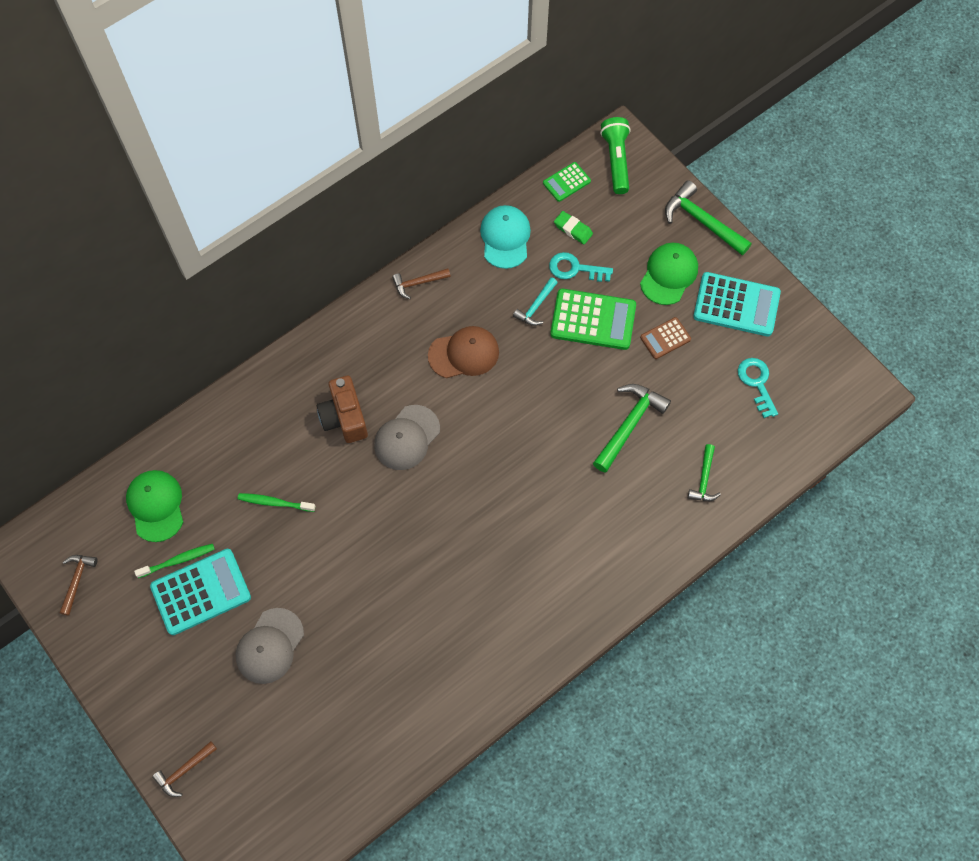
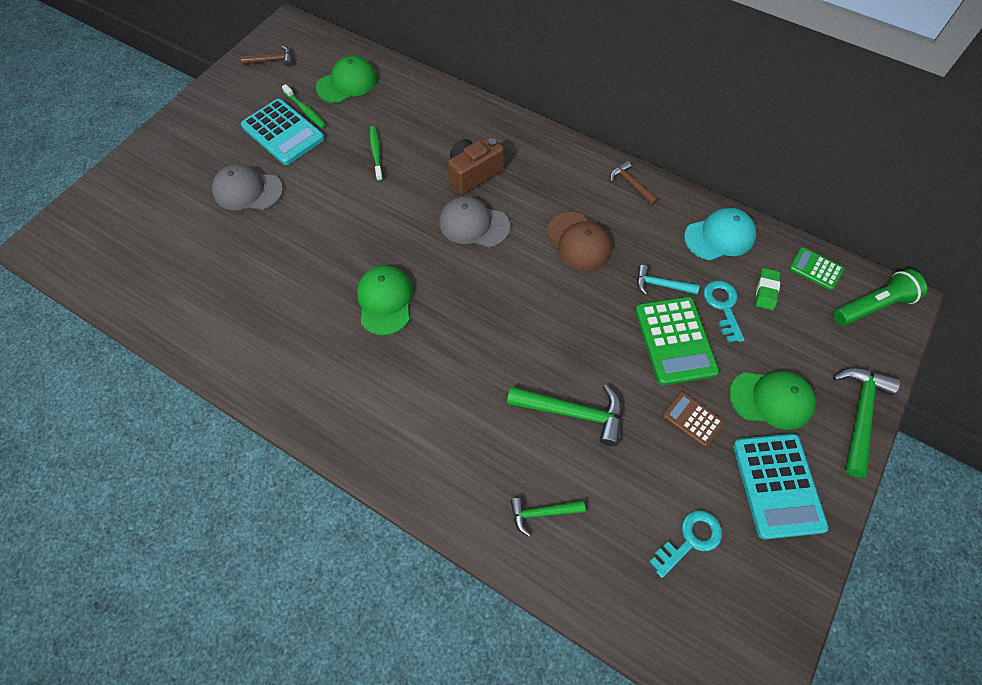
camera: 70 degrees right, 5 degrees down
brown hammer [152,741,217,797] -> none
none -> green cap [357,265,413,335]

